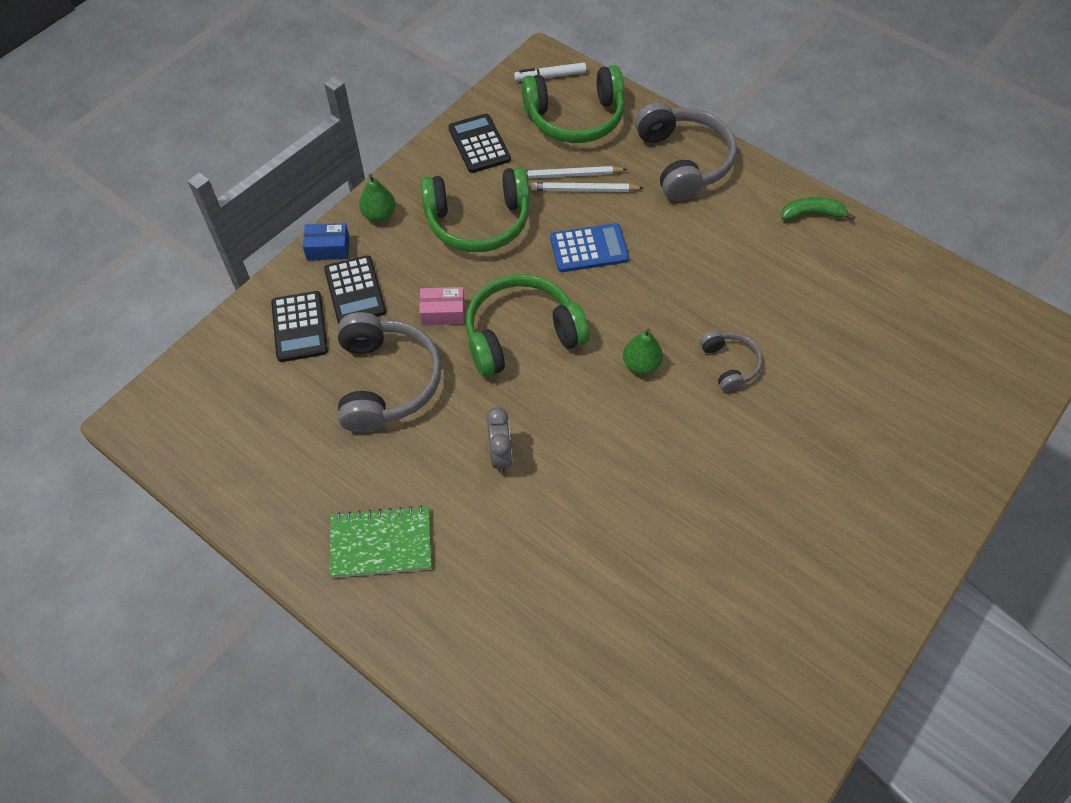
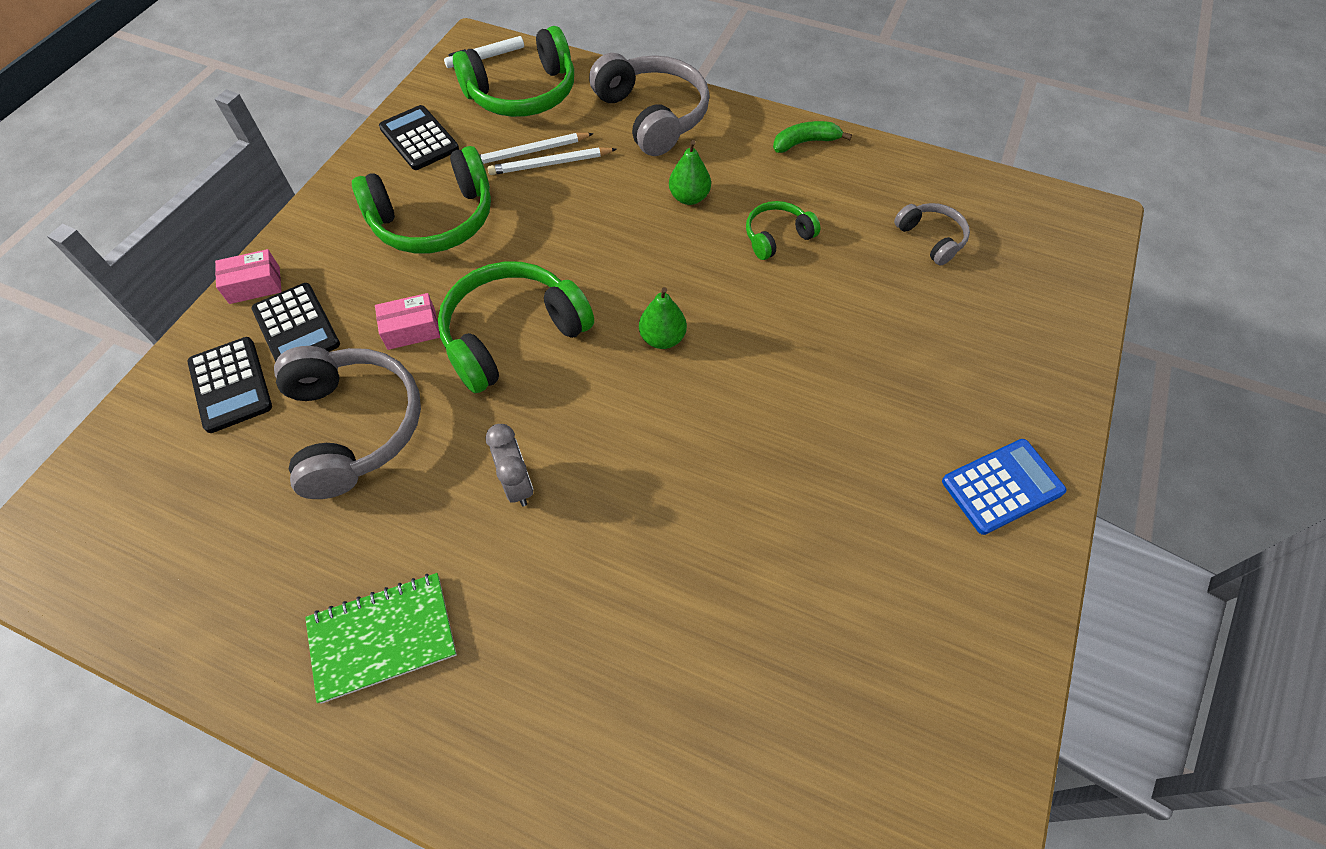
camera: 15 degrees left, 0 degrees up
blue box [303,223,349,260] -> pink box [215,249,282,304]
green pear [359,174,396,222] -> green pear moved to [669,140,711,205]
blue calculator [550,223,629,272] -> blue calculator moved to [942,439,1067,535]
grey headphones [700,331,762,392] -> grey headphones moved to [894,203,970,266]
none -> green headphones [746,201,820,260]

